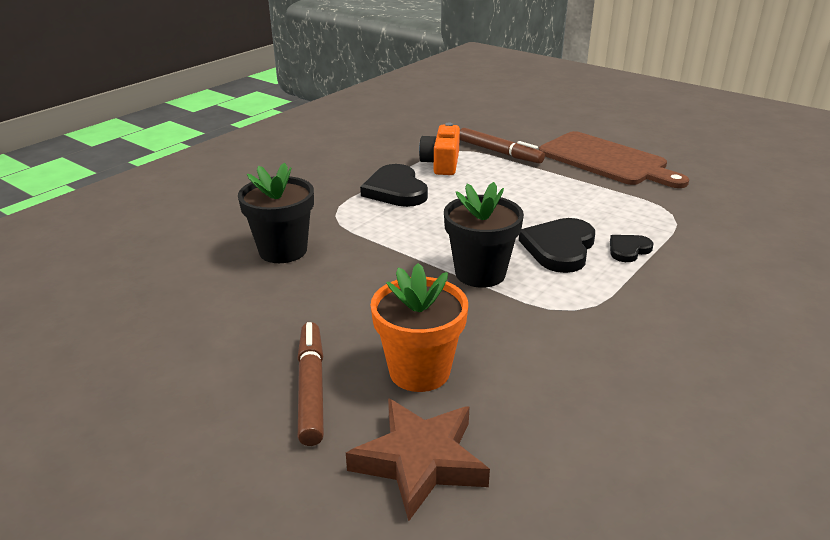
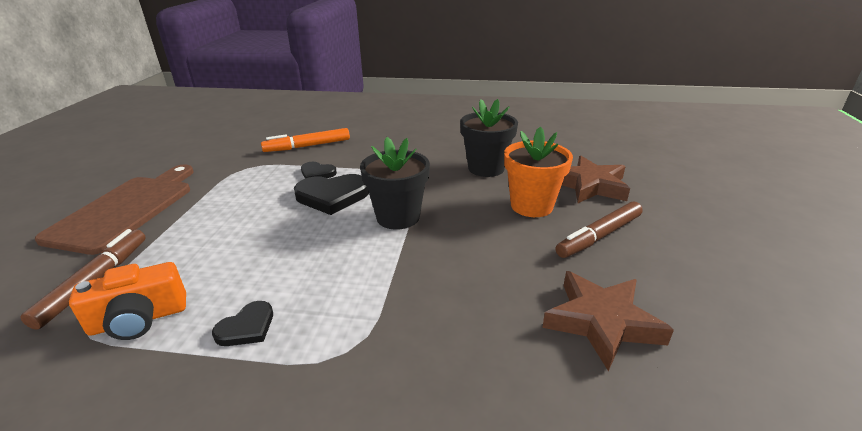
camera: 120 degrees left, 0 degrees up
black flower pot [238,163,314,263] -> black flower pot moved to [460,99,518,177]
black heart [360,164,428,207] -> black heart [212,301,273,346], size x0.56
none -> orange marker [261,128,350,152]
none -> brown star [542,271,674,371]

